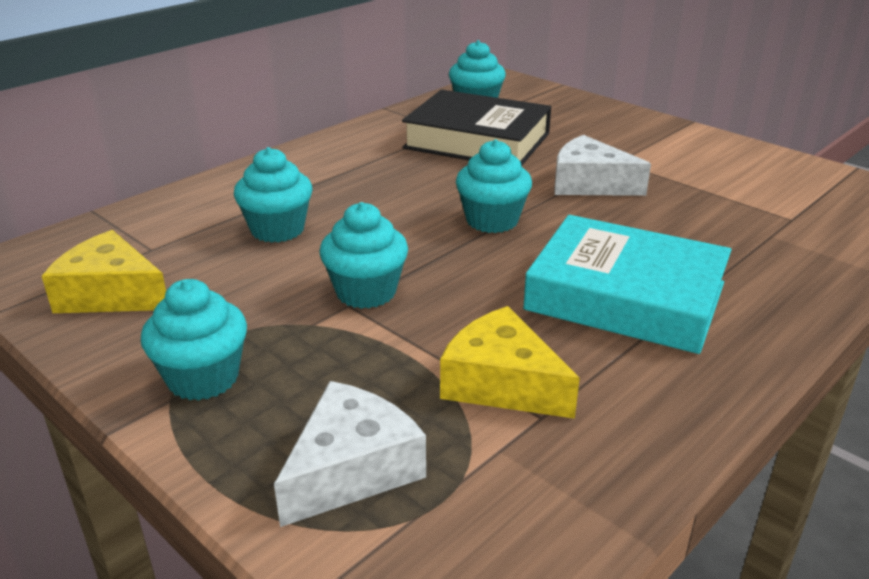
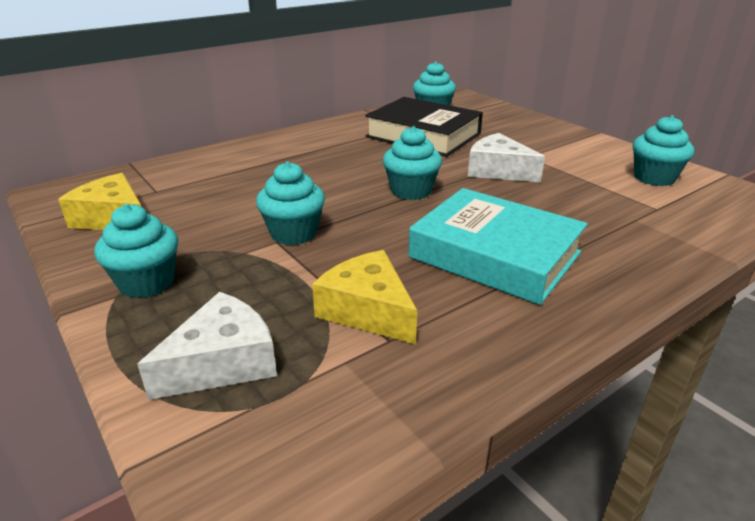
camera: 10 degrees right, 0 degrees up
turquoise cupcake [234,147,313,243] -> turquoise cupcake moved to [633,115,694,186]

